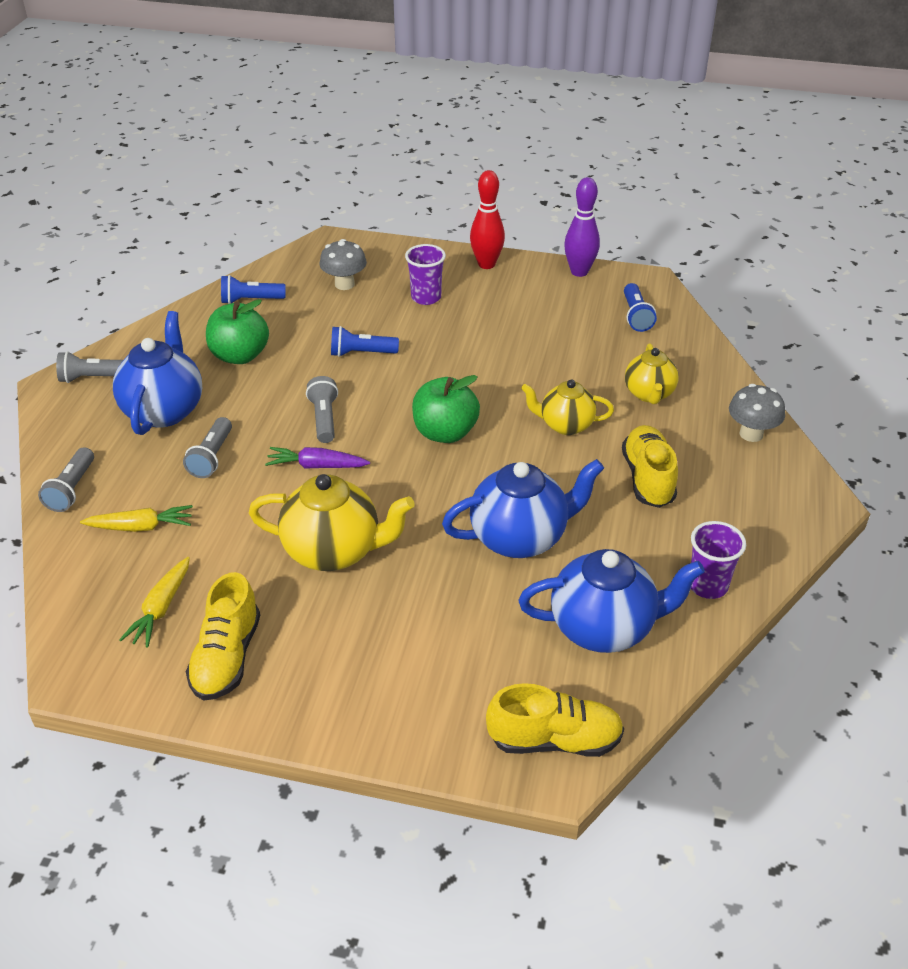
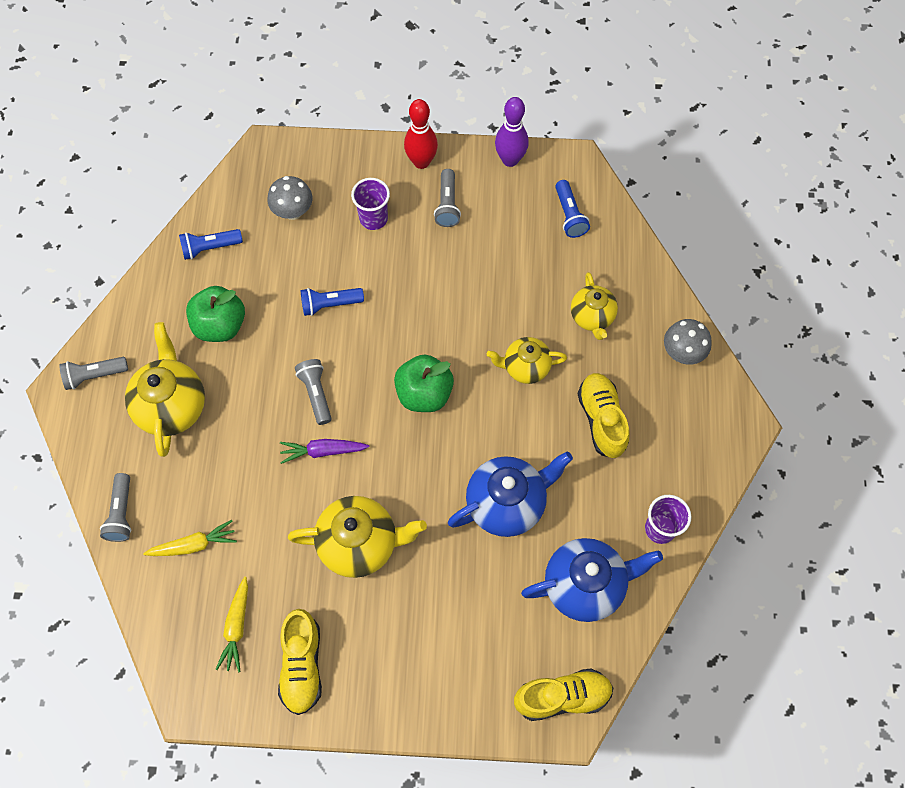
camera: 10 degrees left, 25 degrees up
blue teapot [113,311,202,435] -> yellow teapot [125,322,205,457]
grey flashlight [183,417,232,478] -> grey flashlight moved to [434,169,461,227]

